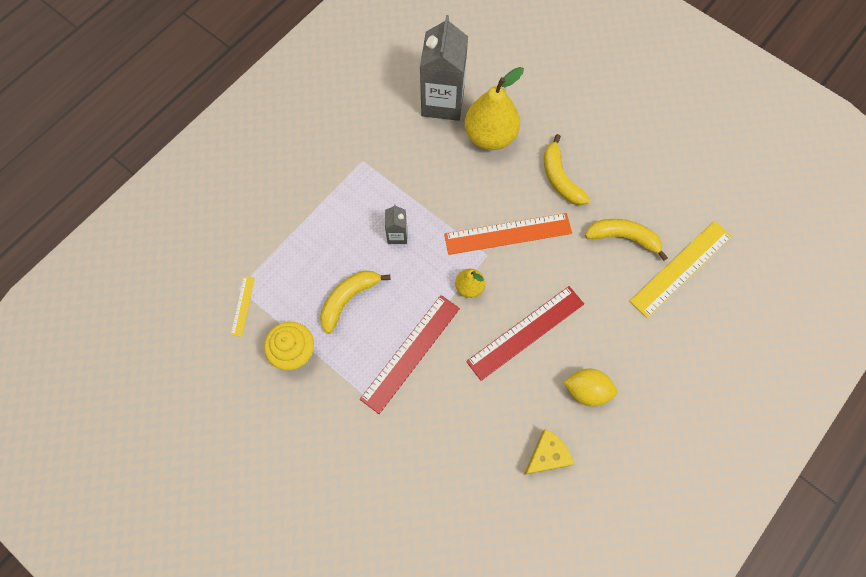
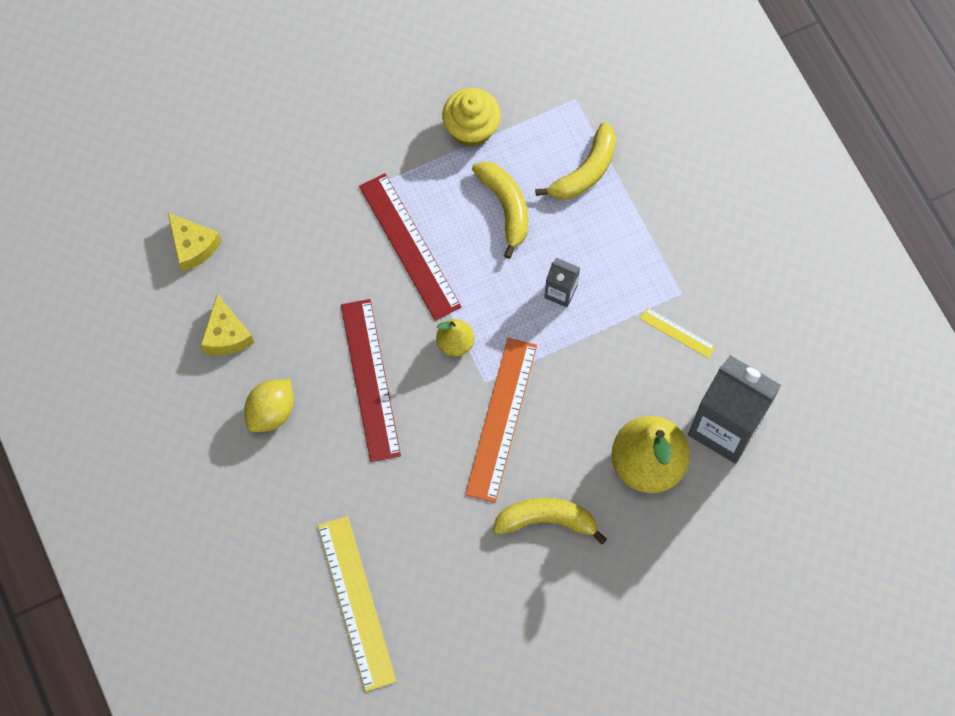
camera: 115 degrees right, 0 degrees up
yellow ruler [231,276,255,337] -> yellow ruler moved to [640,307,716,358]
yellow banana [585,219,668,261] -> yellow banana moved to [535,122,616,200]
none -> yellow cheese [168,213,222,272]

